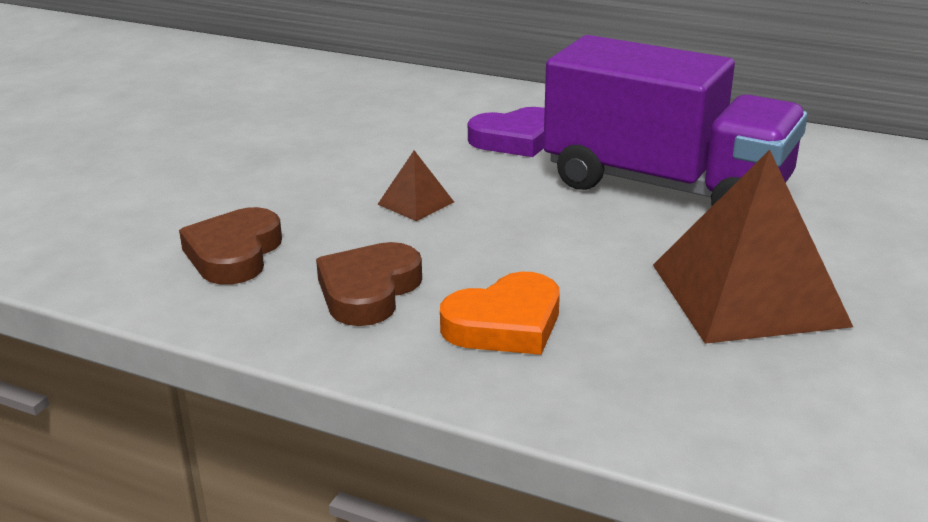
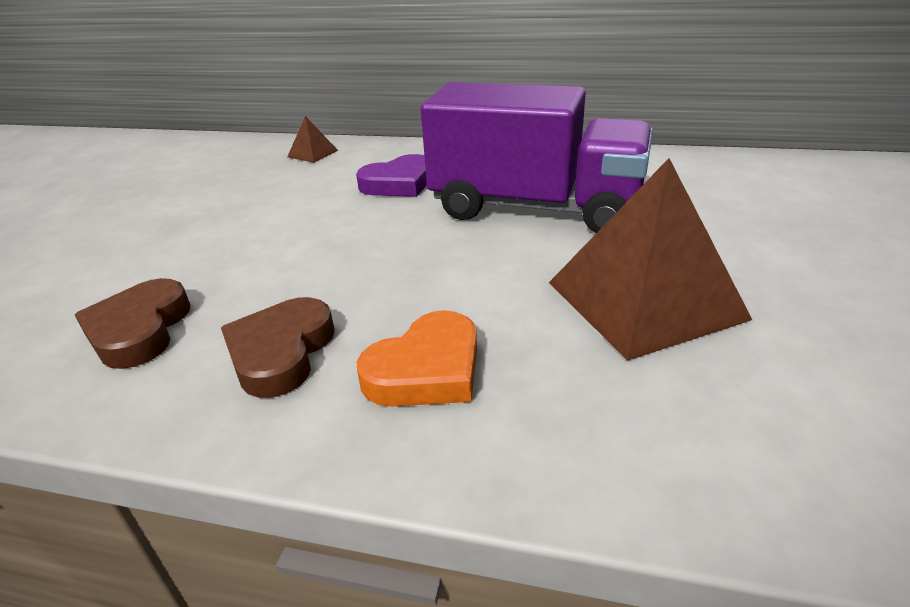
camera: 10 degrees left, 5 degrees up
brown pyramid [377,150,454,221] -> brown pyramid moved to [287,116,338,163]

